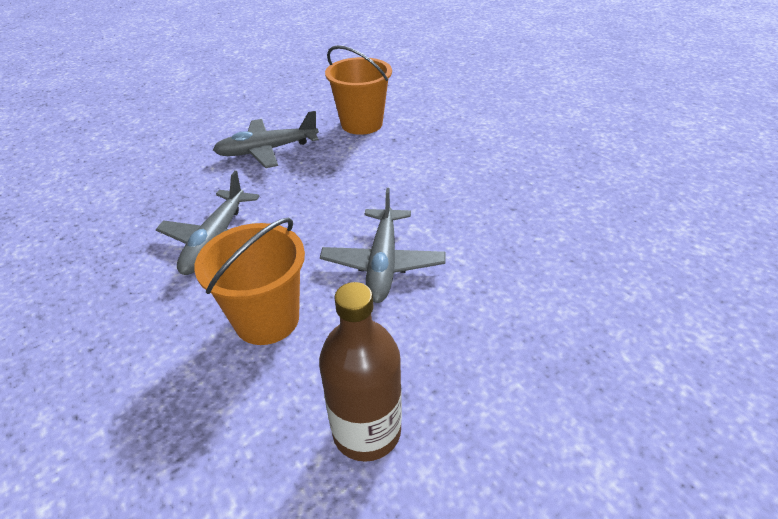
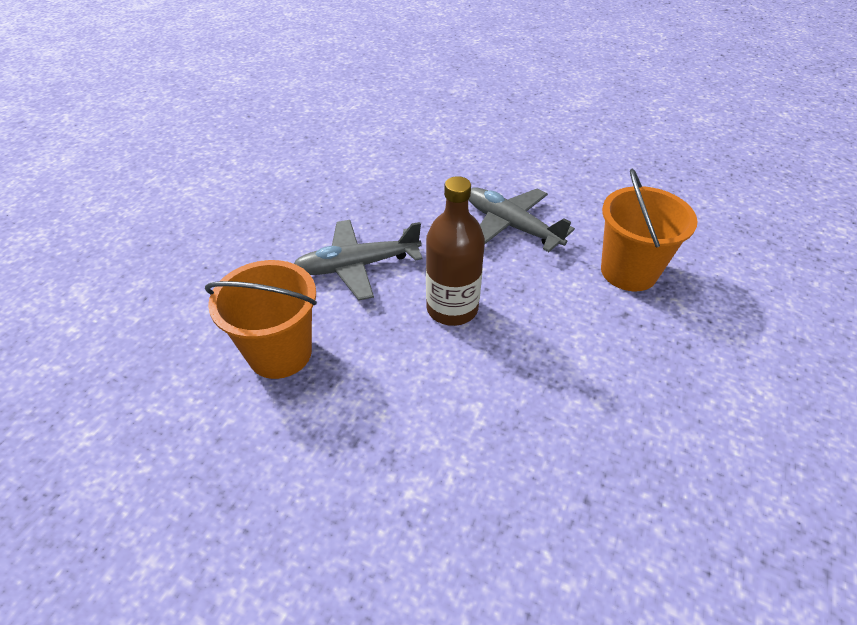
camera: 60 degrees right, 5 degrees up
brown bottle [319,282,402,462] -> brown bottle moved to [426,176,485,326]
grey plane [320,188,445,303] -> none

